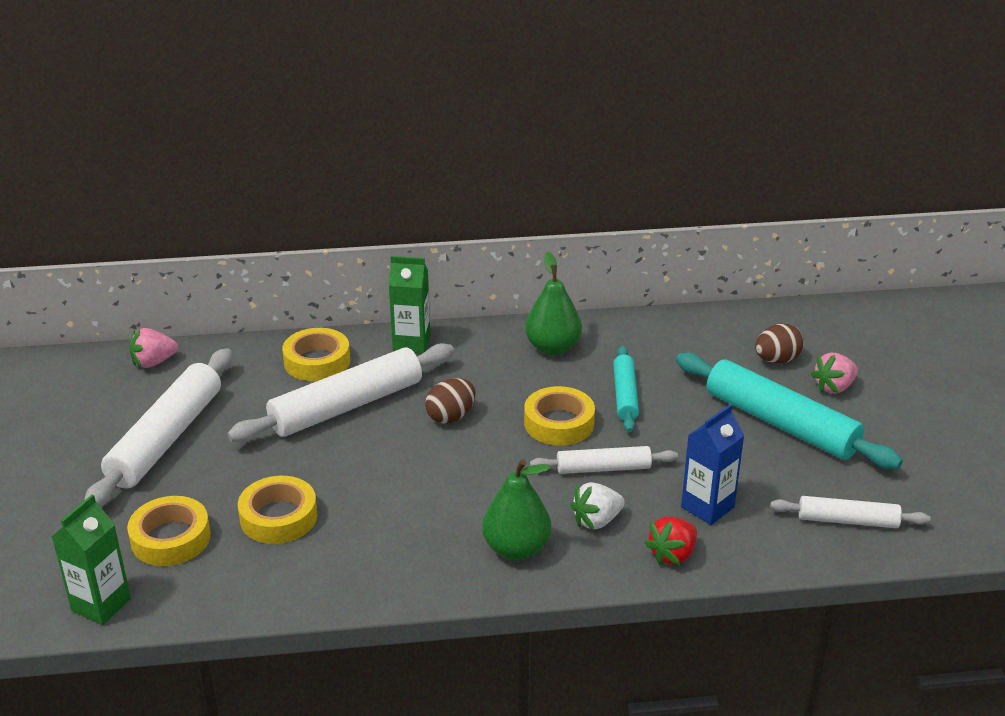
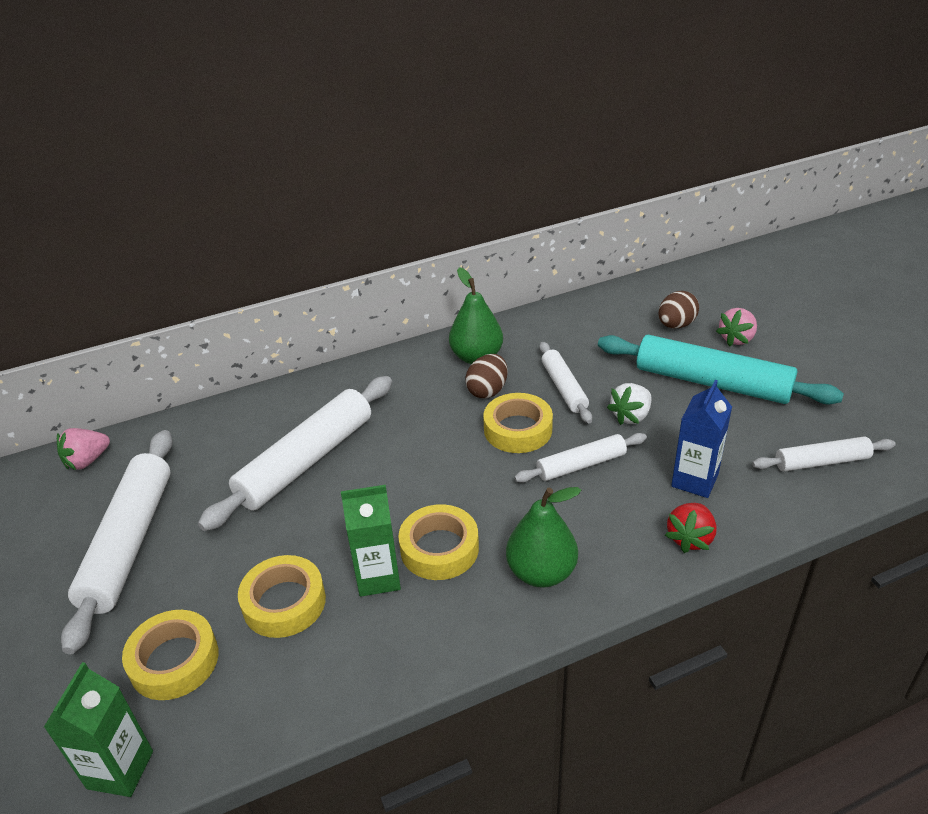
camera: 15 degrees left, 5 degrees up
yellow tape [282,328,350,381] -> yellow tape moved to [398,504,479,580]
green carton [389,256,430,354] -> green carton moved to [341,485,401,597]
brown egg [425,378,476,424] -> brown egg moved to [466,354,508,398]
white strawberry [570,482,625,530] -> white strawberry moved to [607,383,652,425]
turquoise rolling pin [613,346,639,432] -> white rolling pin [539,342,592,423]

